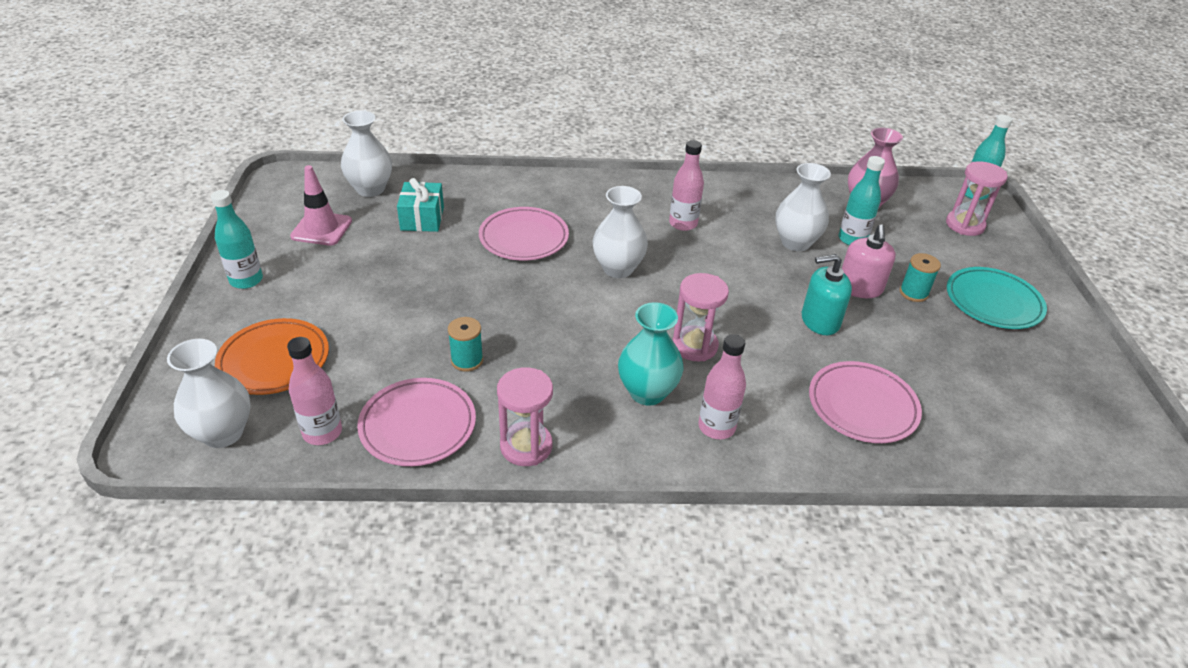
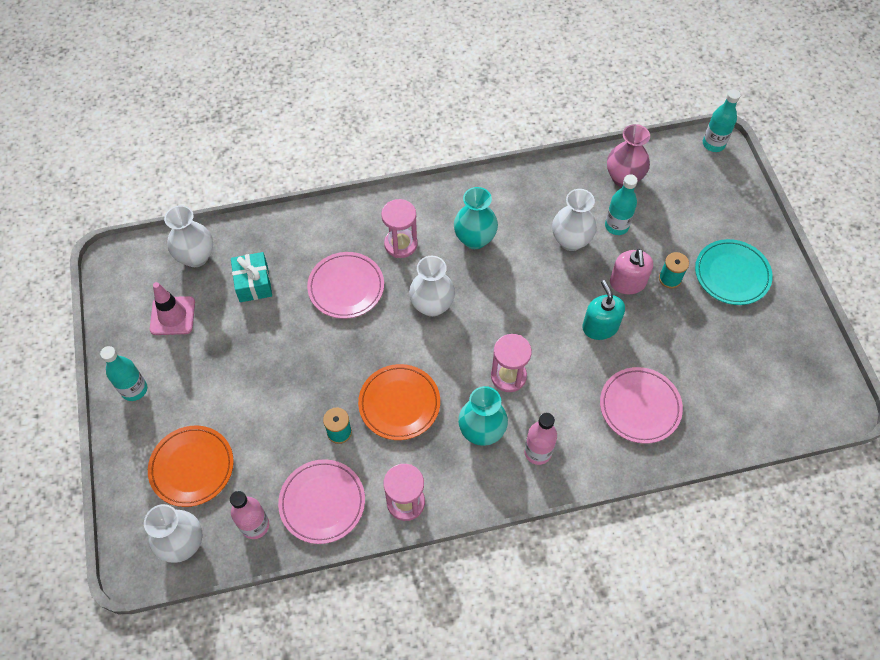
camera: 10 degrees left, 20 degrees up
pink bottle [669,140,704,231] -> turquoise vase [454,187,498,249]
turquoise soap dispenser [802,254,852,335] -> turquoise soap dispenser turned 90 degrees clockwise [582,280,625,340]
pink hourglass [946,161,1008,236] -> pink hourglass moved to [381,199,418,258]
none -> orange plate [358,364,440,440]

